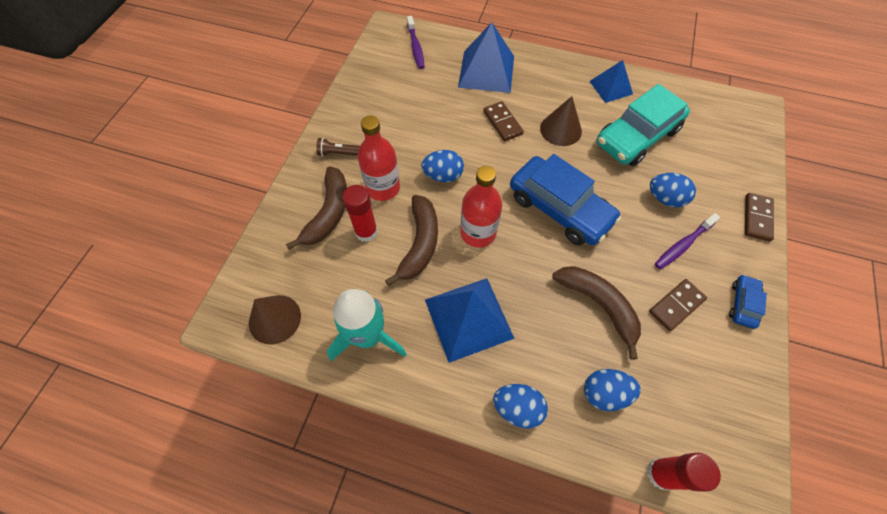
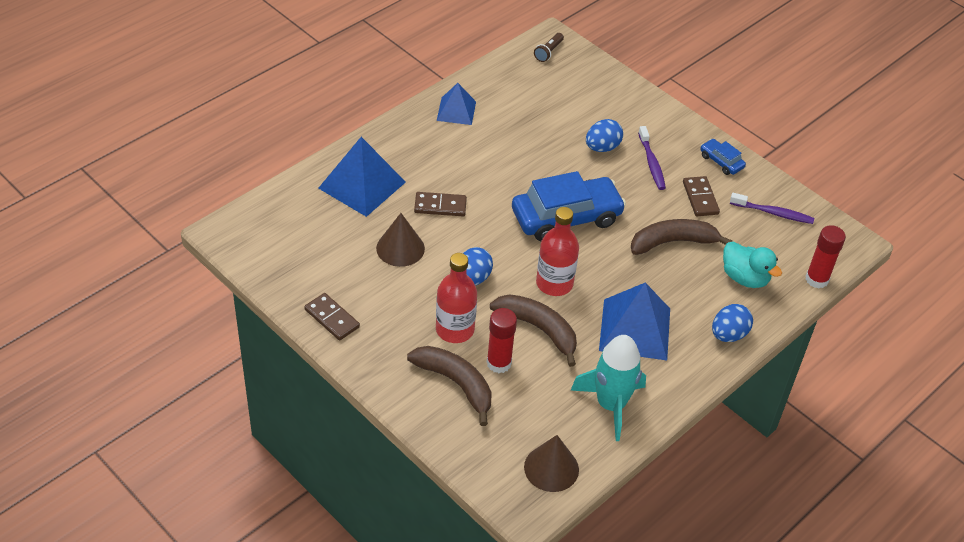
camera: 65 degrees left, 15 degrees down
brown flashlight [316,138,360,156] -> brown flashlight moved to [534,33,564,62]
purple toothbrush [407,16,425,69] -> purple toothbrush moved to [730,193,814,224]
brown cone [540,96,582,146] -> brown cone moved to [376,213,425,267]
blue egg [584,369,641,411] -> turquoise duck [723,242,782,288]
turquoise car [596,84,690,166] -> none
brown domino [745,193,774,241] -> brown domino moved to [305,293,360,340]

